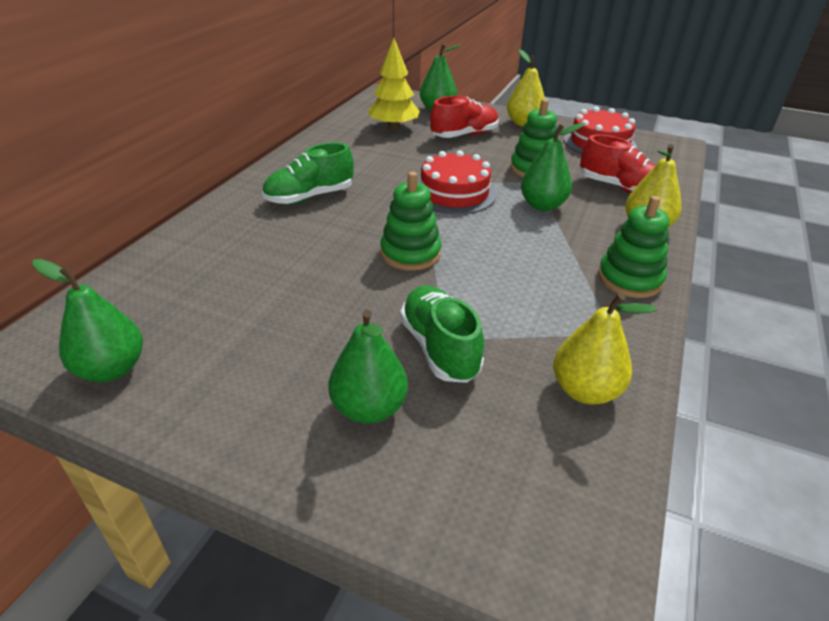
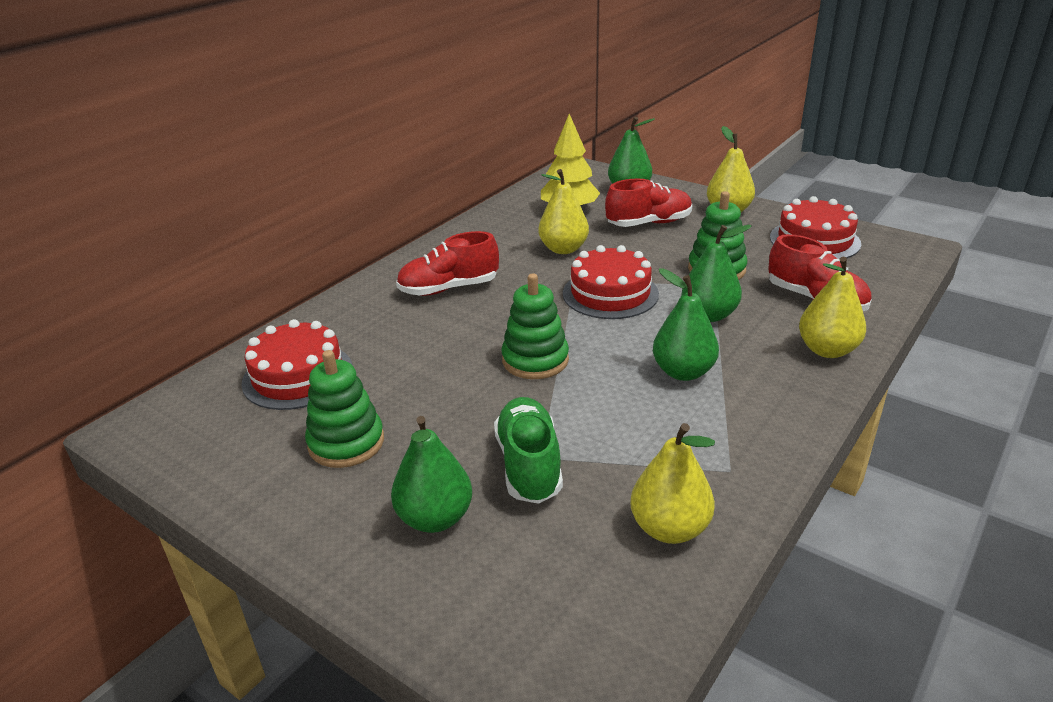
camera: 15 degrees right, 5 degrees down
green pear [32,259,143,382] -> green pear moved to [653,268,719,381]
green shoe [262,142,354,204] -> red shoe [396,231,499,296]
green stacking toy [598,196,670,298] -> green stacking toy moved to [305,350,384,468]
none -> red cake [241,319,353,410]
none -> yellow pear [538,169,589,254]

